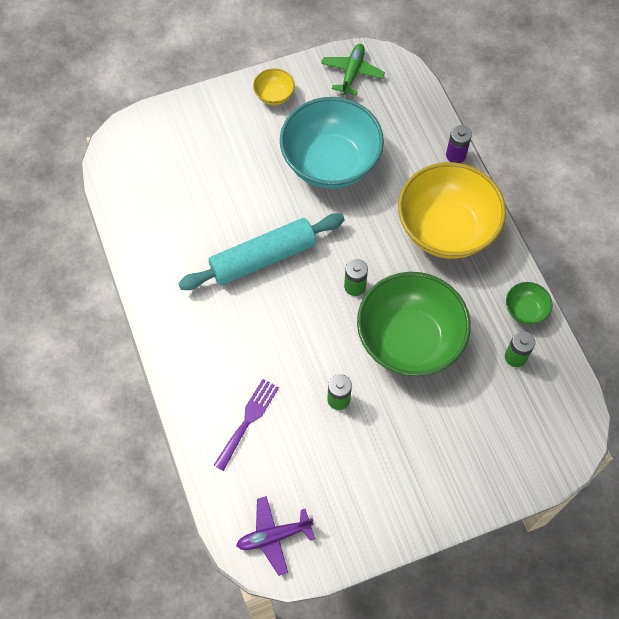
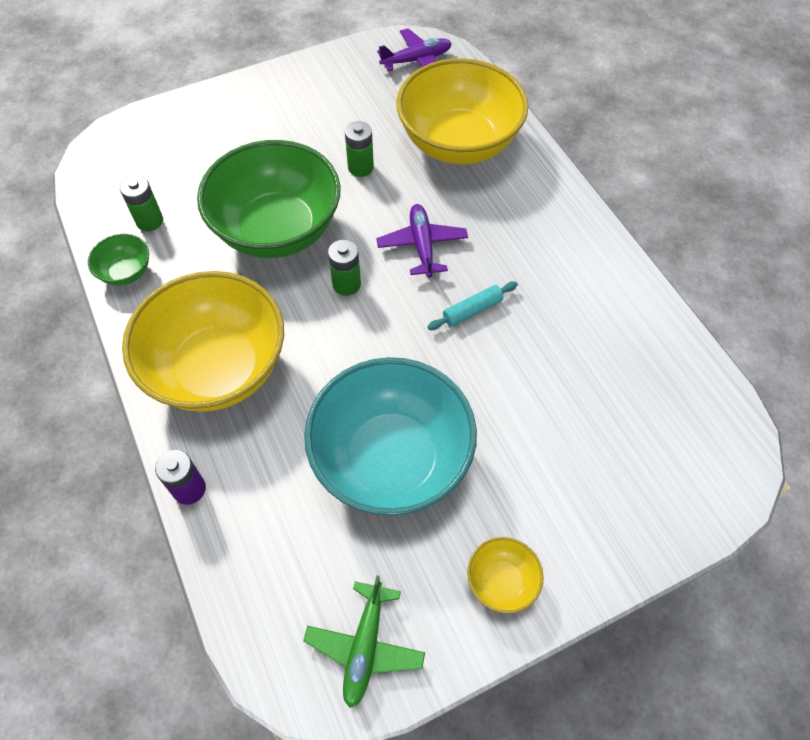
camera: 175 degrees right, 5 degrees down
turquoise rolling pin [178,213,345,290] -> turquoise rolling pin [427,281,518,330], size x0.43
purple fork [214,379,279,471] -> yellow bowl [396,58,528,164]
none -> purple plane [376,204,468,278]

